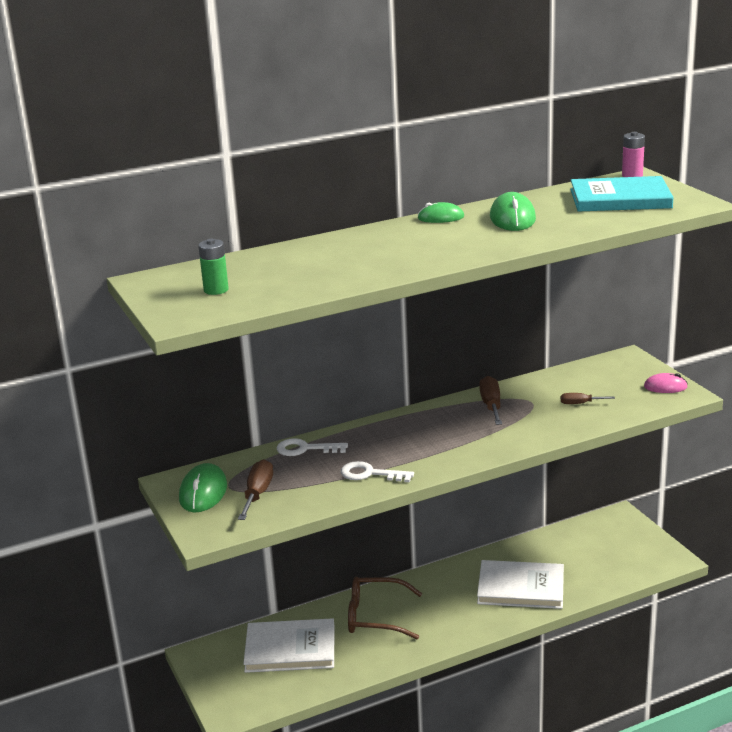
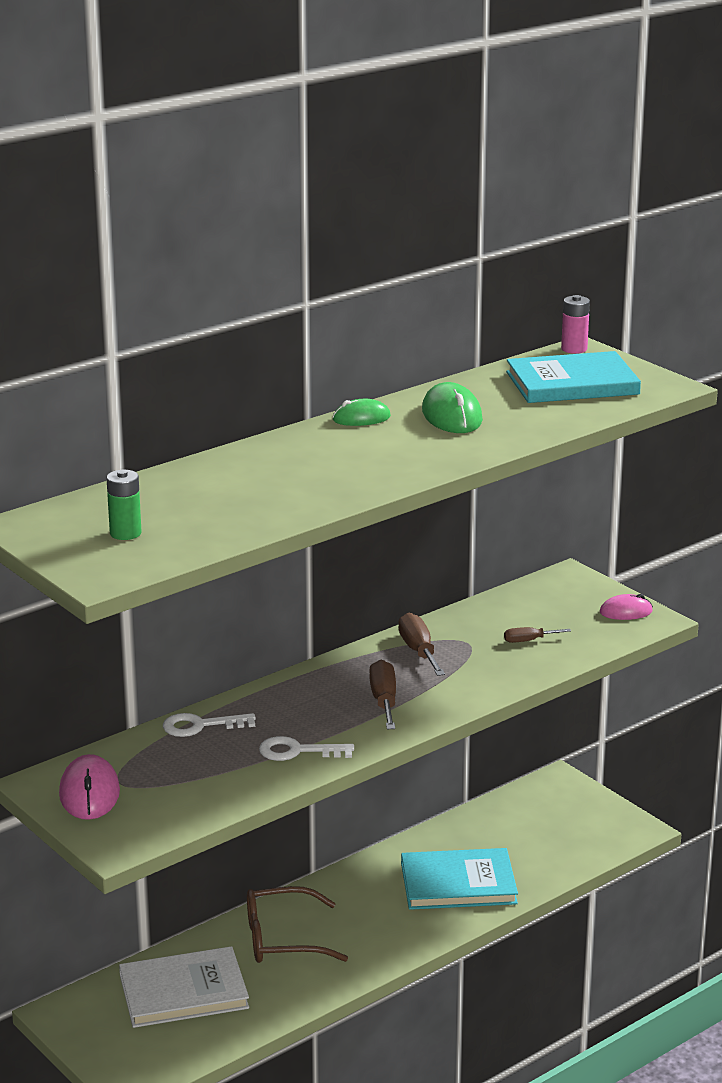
camera: 15 degrees left, 0 degrees up
green mouse [179,463,227,512] -> pink mouse [59,754,120,820]
brown screwdriver [238,459,273,520] -> brown screwdriver moved to [369,660,396,729]
white book [477,560,564,609] -> turquoise book [401,848,518,910]

